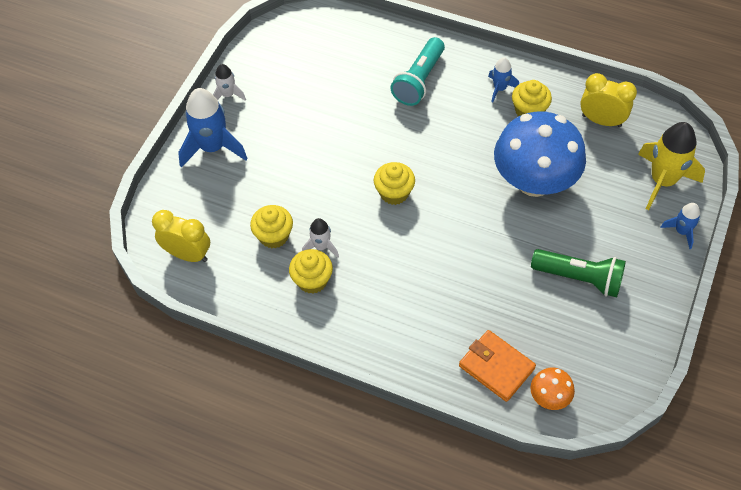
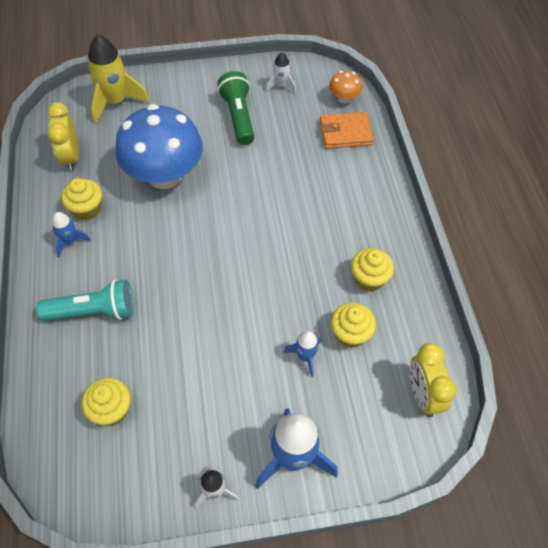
camera: 125 degrees left, 0 degrees up
white rocket [302,218,339,258] -> white rocket moved to [265,52,296,93]
yellow cupcake [374,162,415,205] -> yellow cupcake moved to [82,378,131,426]
orange wallet [459,330,536,402] -> orange wallet turned 75 degrees clockwise [319,112,374,149]
blue rocket [660,203,700,249] -> blue rocket moved to [283,331,321,377]

